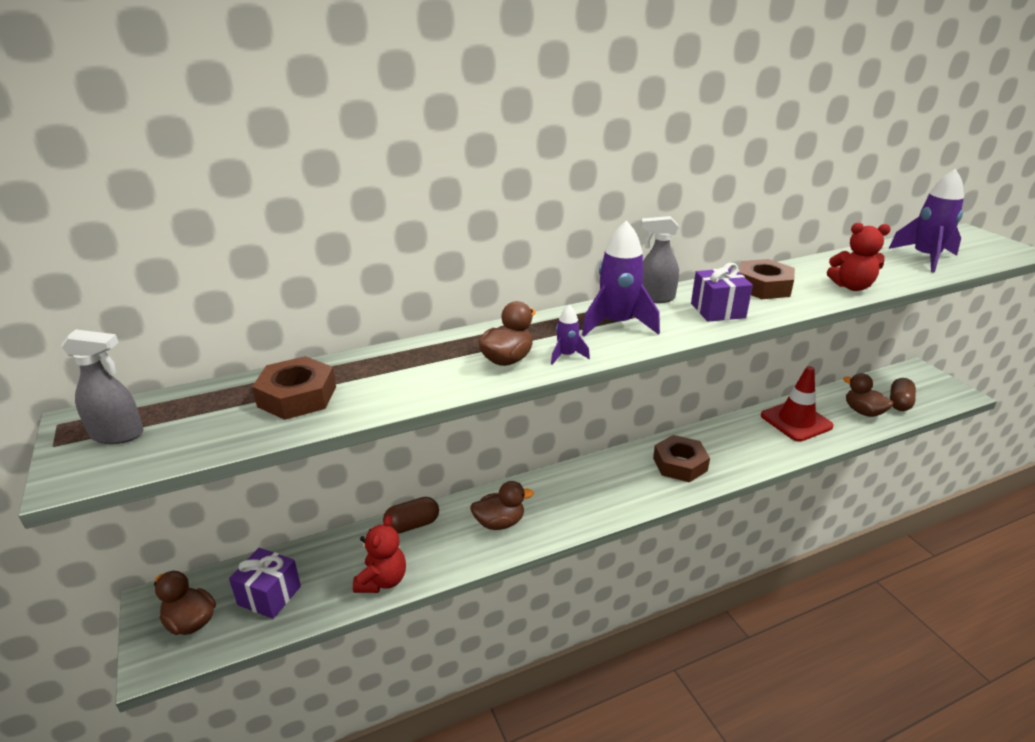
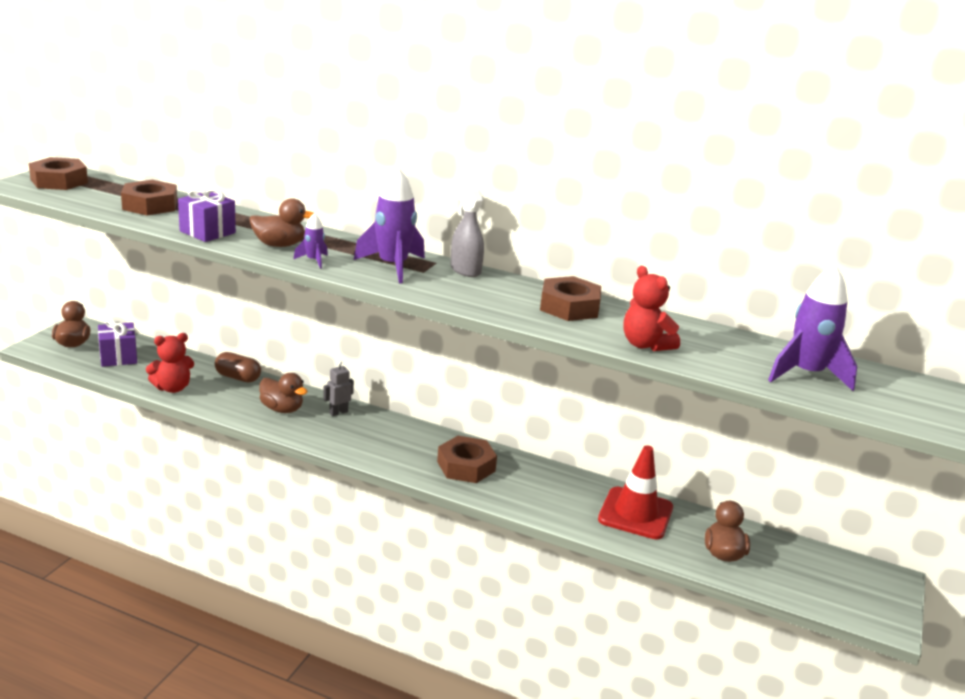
camera: 45 degrees right, 5 degrees down
grey spray bottle [61,329,144,444] -> brown nut [29,157,88,190]
purple gift [691,263,753,322] -> purple gift moved to [178,187,236,242]
brown capsule [890,378,916,411] -> none
none -> grey robot [323,361,354,416]

